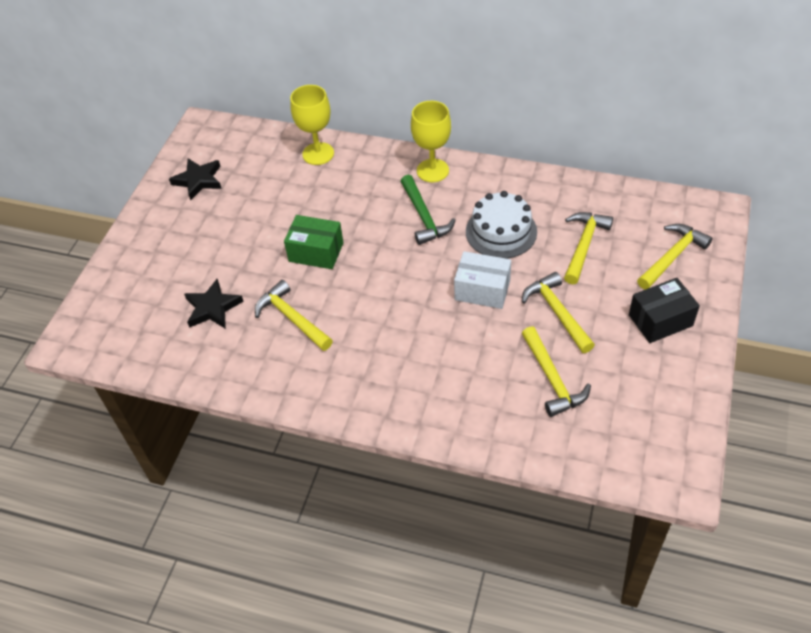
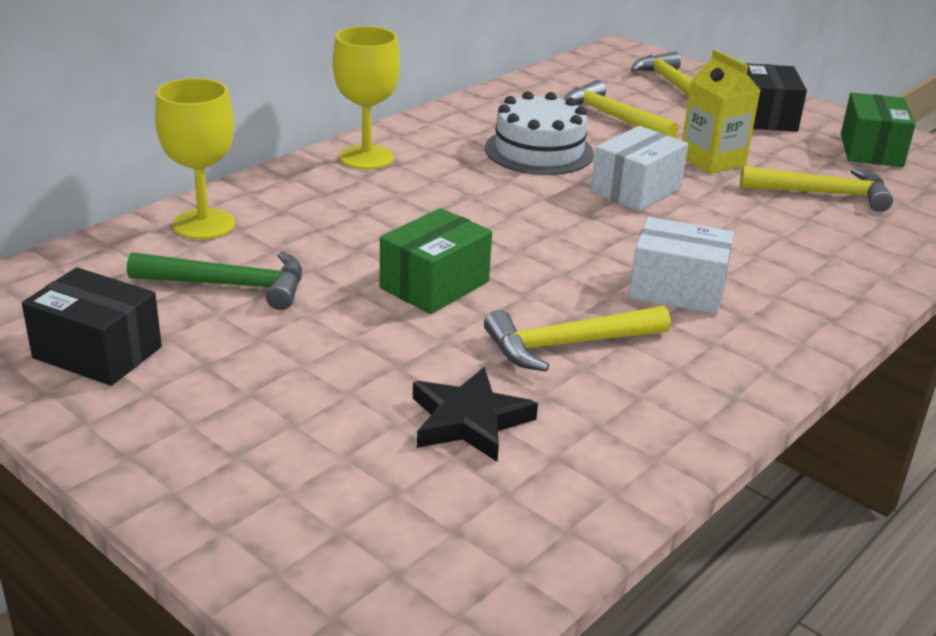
camera: 70 degrees left, 20 degrees down
black star [169,158,222,200] -> black box [22,267,162,386]
green hammer [400,175,456,245] -> green hammer moved to [127,252,302,310]
yellow hammer [522,272,595,353] -> yellow carton [682,49,761,174]
none -> white box [629,217,734,314]
none -> green box [841,92,916,167]

